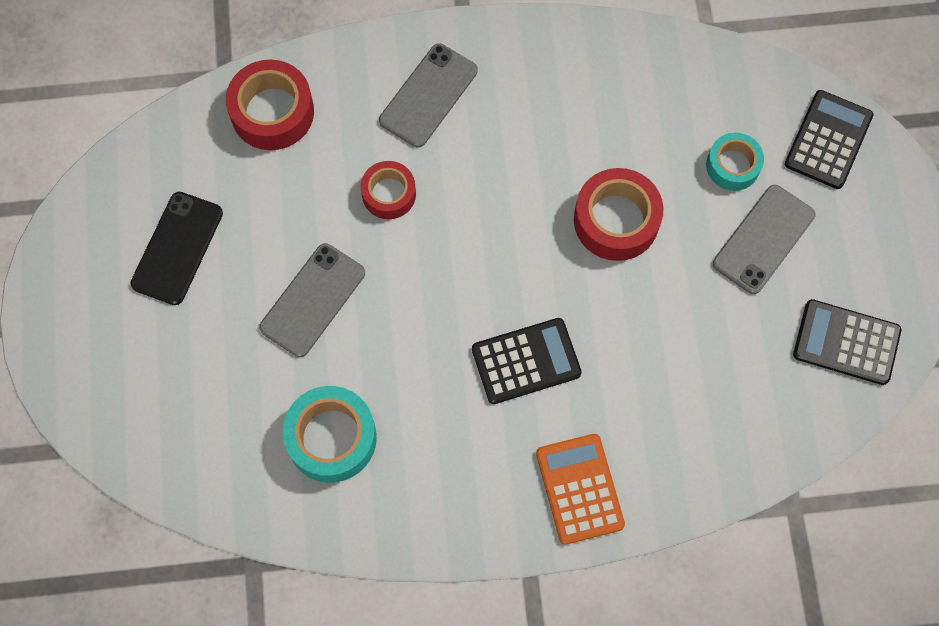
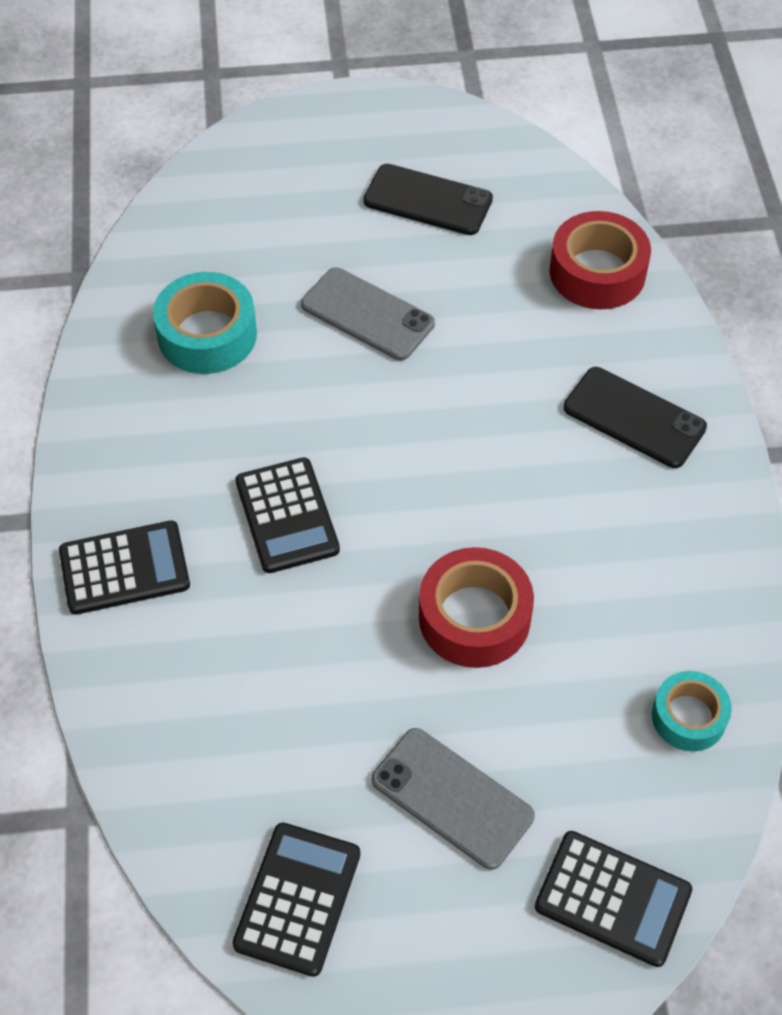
camera: 90 degrees right, 15 degrees down
red tape [361,161,416,219] -> none
grey phone [379,43,478,147] -> black phone [563,367,707,468]
orange calculator [536,434,625,545] -> black calculator [59,521,190,615]
turquoise tape [706,133,764,191] -> turquoise tape moved to [652,671,732,752]

